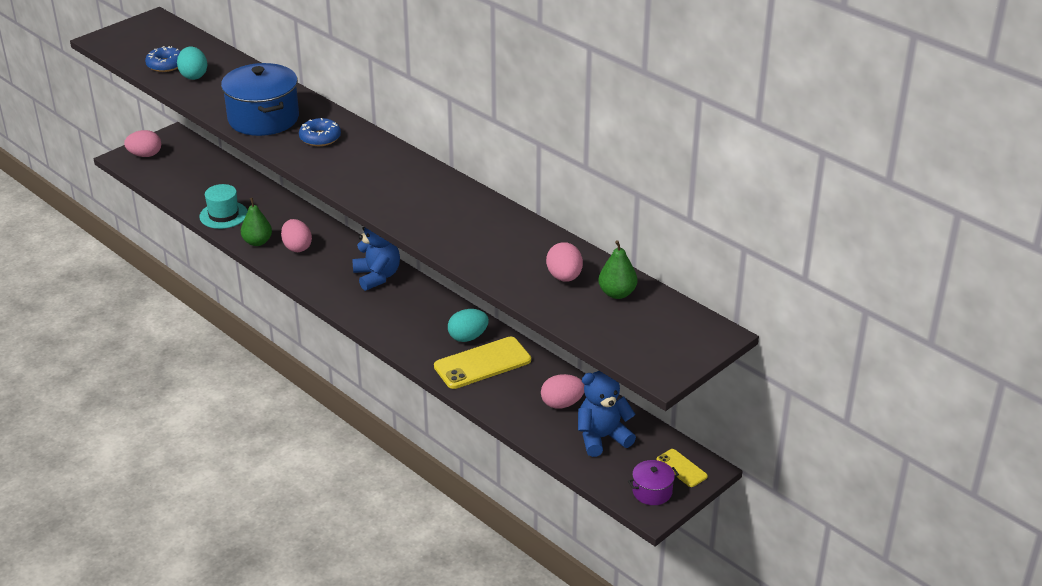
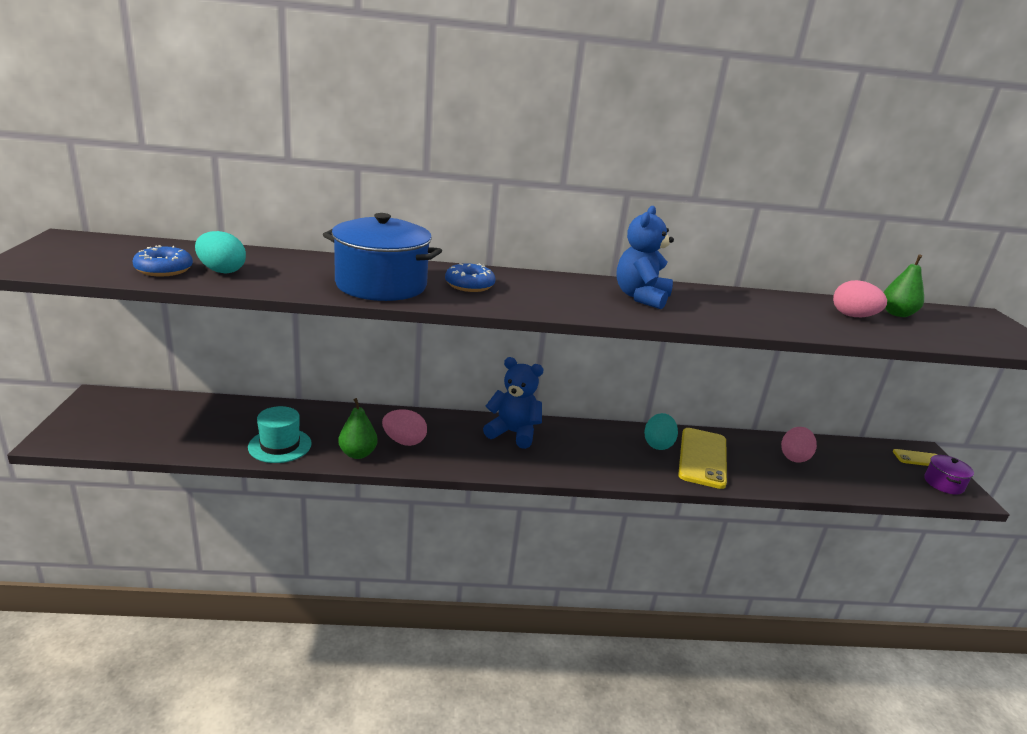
camera: 50 degrees left, 10 degrees down
pink egg [124,130,161,157] -> none
blue teddy bear [578,371,636,457] -> blue teddy bear moved to [616,206,674,309]

